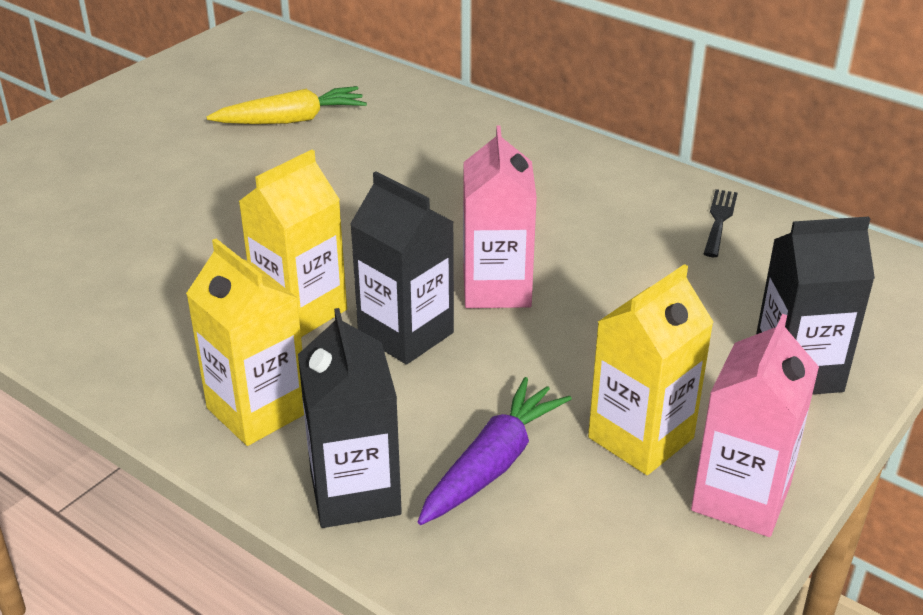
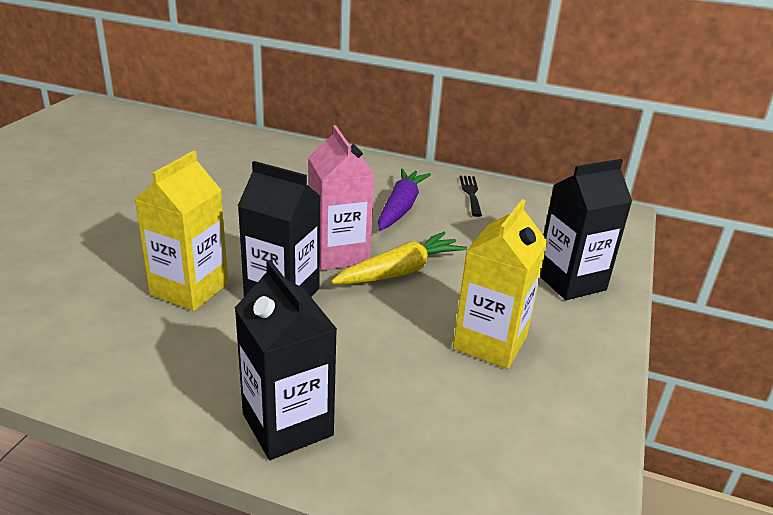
camera: 20 degrees left, 5 degrees down
yellow carton [186,239,304,446] -> none
yellow carrot [206,86,367,124] -> yellow carrot moved to [331,232,467,284]
purple carrot [418,377,572,525] -> purple carrot moved to [378,168,431,231]
pink carton [691,314,819,537] -> none

